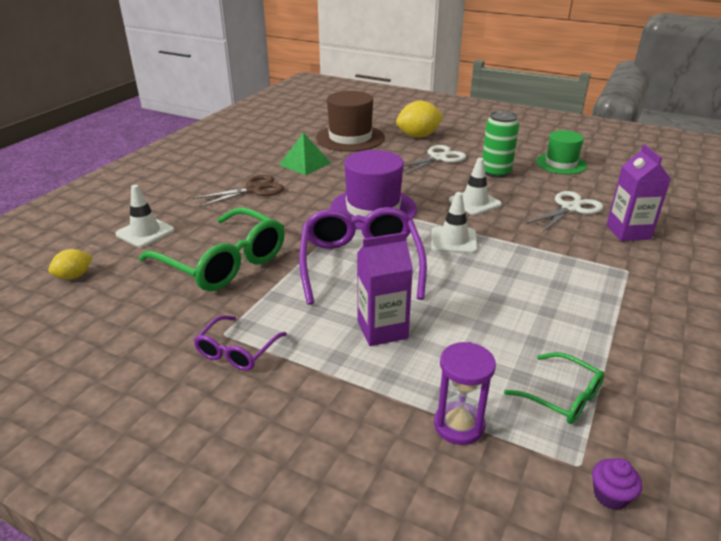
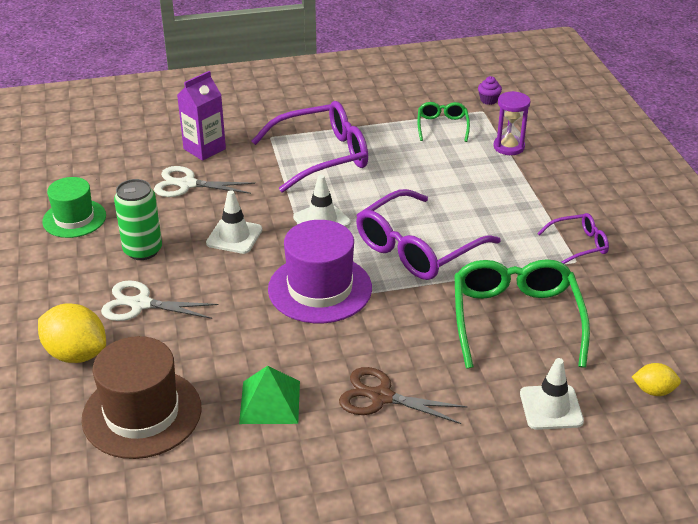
camera: 130 degrees left, 5 degrees up
purple carton [357,232,413,346] -> none
none -> purple glasses [252,101,368,193]

